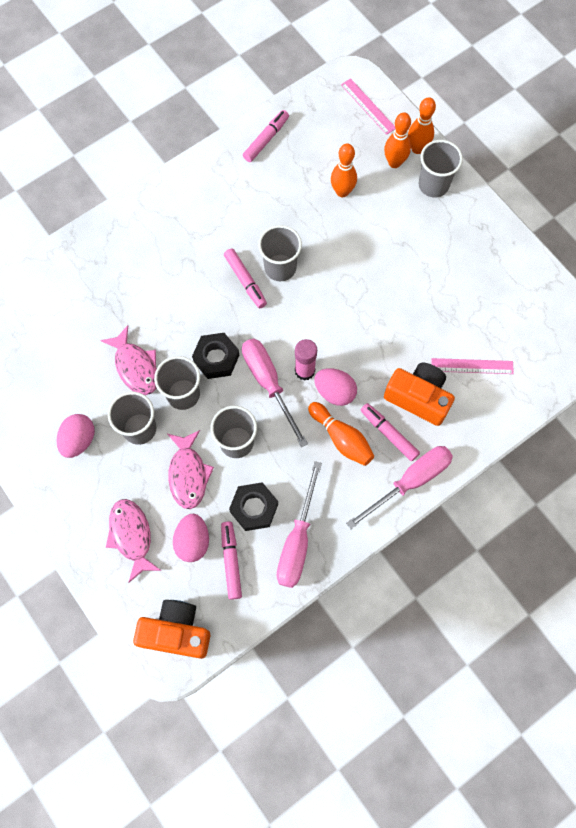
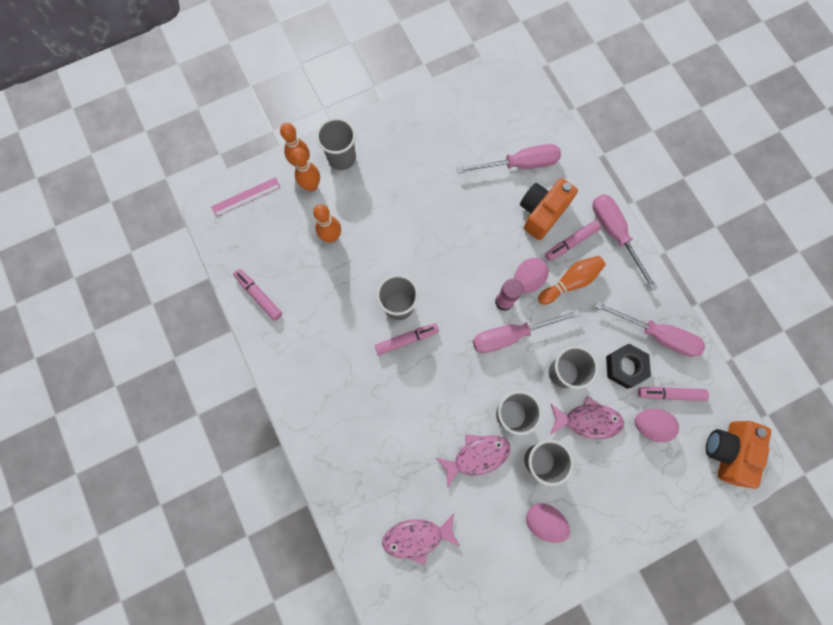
camera: 80 degrees left, 5 degrees up
pink fish [106,499,162,583] -> pink fish moved to [382,514,460,565]
black nut [192,333,239,379] -> none
pink ruler [431,358,514,374] -> pink screwdriver [457,144,561,173]

